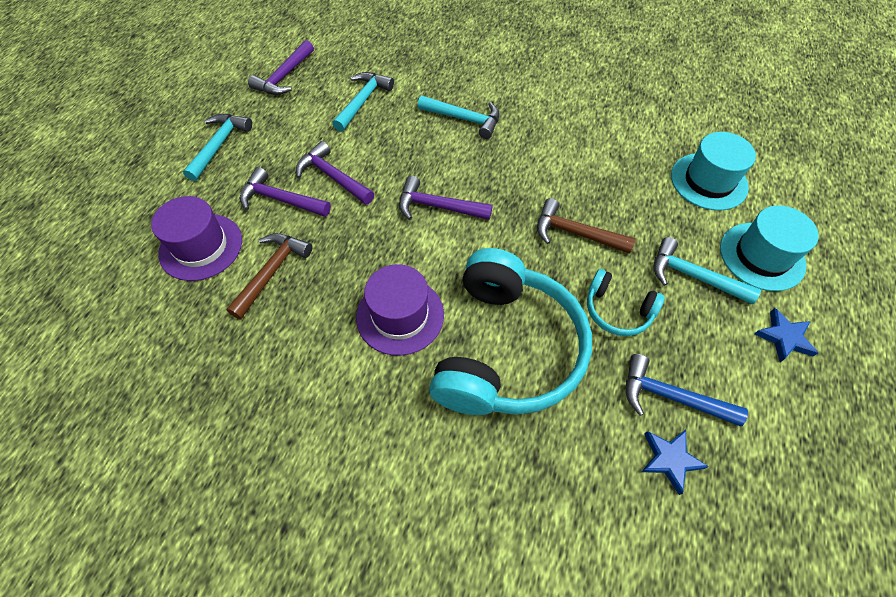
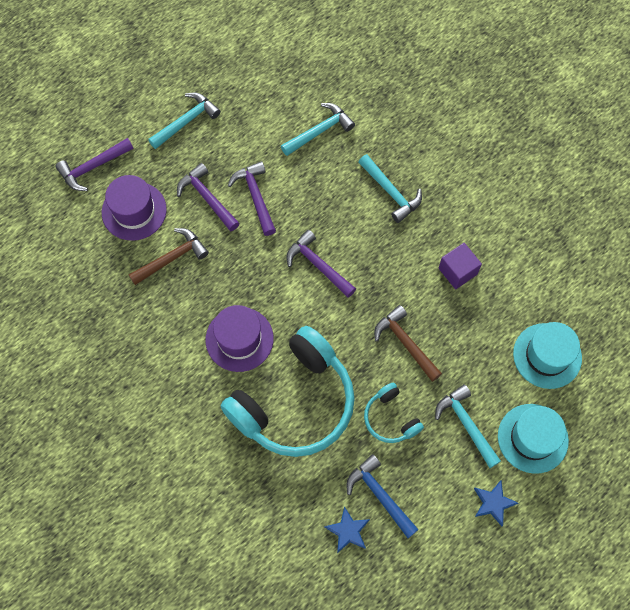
camera: 30 degrees right, 10 degrees up
purple hammer [248,40,314,95] -> purple hammer moved to [55,138,134,191]
none -> purple cube [439,243,482,289]

